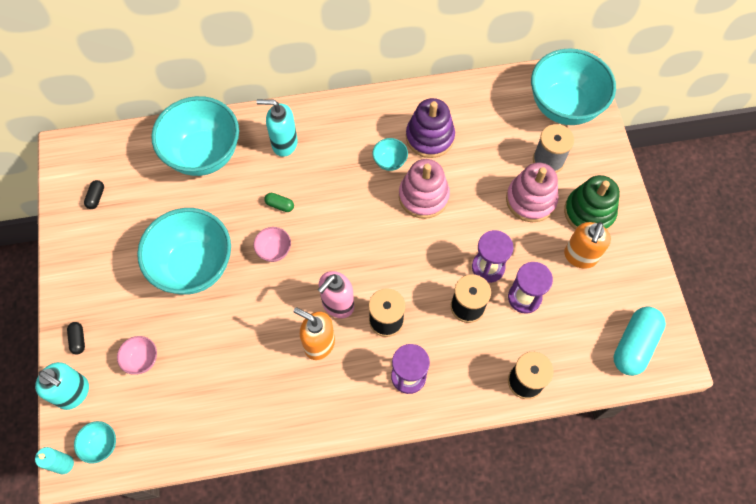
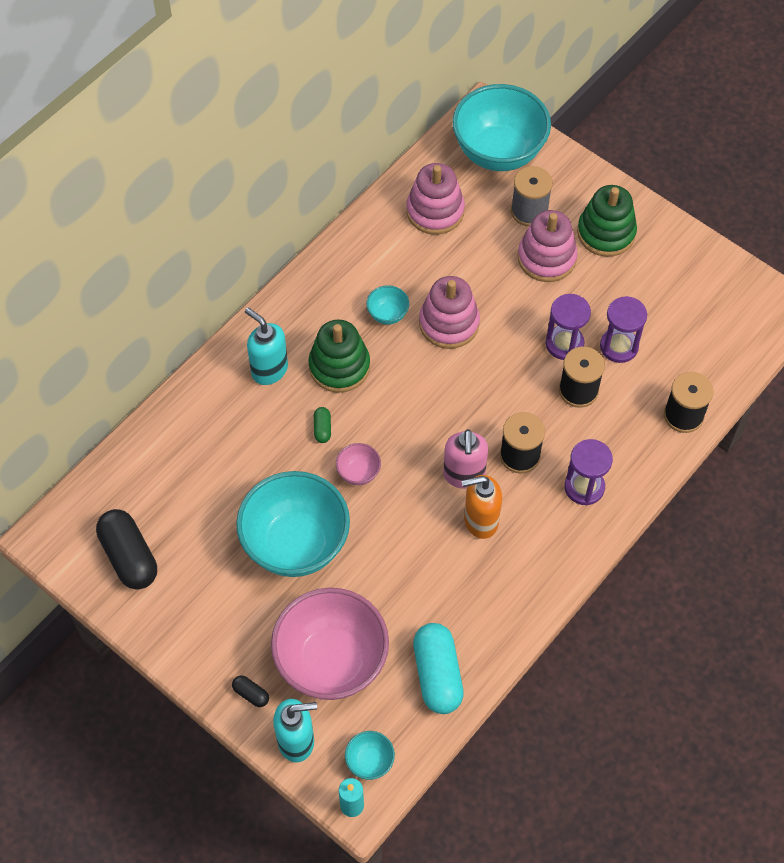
camera: 40 degrees left, 5 degrees down
black capsule [84,180,104,209] -> black capsule [96,509,157,590], size x2.22
pink bowl [117,336,157,375] -> pink bowl [271,588,389,700], size x2.39
turquoise bowl [151,96,239,176] -> none
turquoise soap dispenser [256,99,298,157] -> turquoise soap dispenser turned 75 degrees clockwise [245,308,288,385]
green capsule [264,193,294,212] -> green capsule turned 75 degrees counterclockwise [314,407,331,443]
purple stacking toy [406,98,455,158] -> none
orange soap dispenser [564,222,611,269] -> none
turquoise capsule [614,306,666,376] -> turquoise capsule moved to [413,623,464,714]
none -> green stacking toy [308,320,370,393]
none -> pink stacking toy [406,163,465,235]

